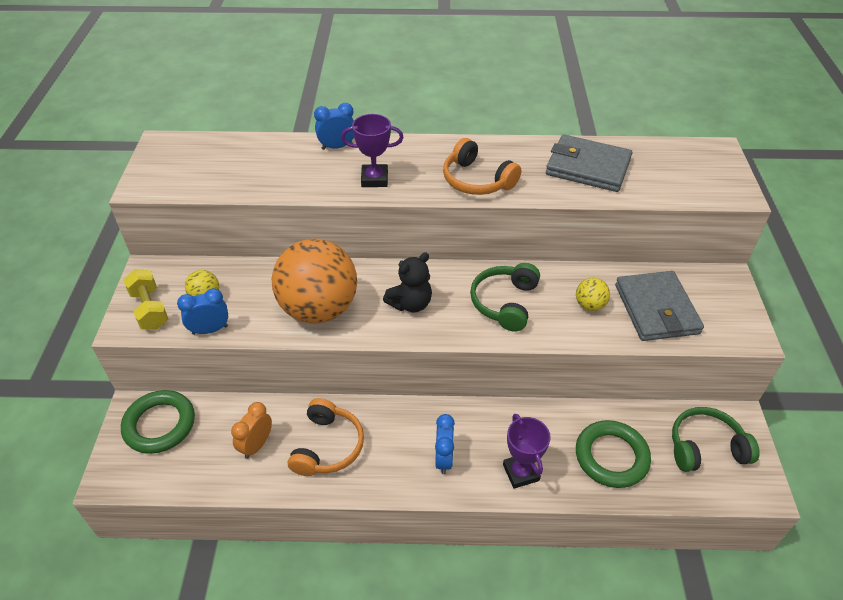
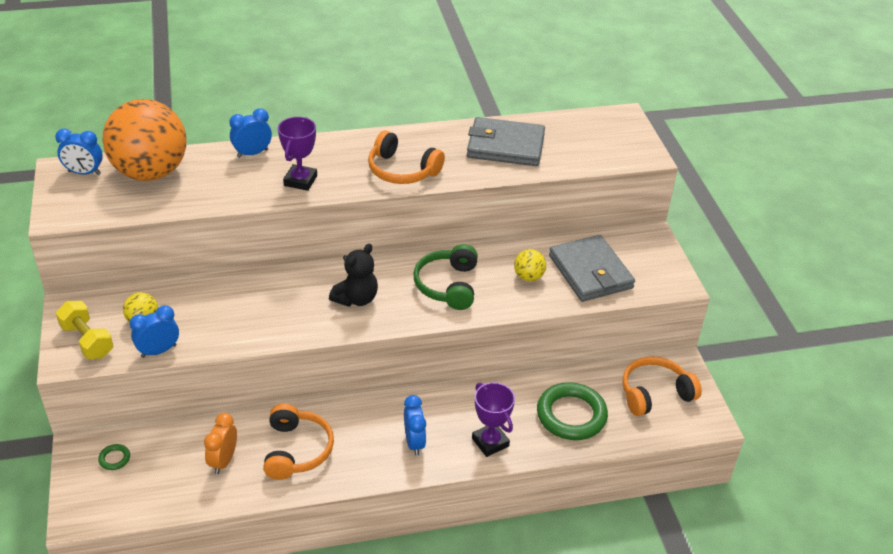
camera: 15 degrees left, 5 degrees down
green ring [121,390,195,454] -> green ring [98,444,130,470], size x0.41
orange ball [272,239,357,324] -> orange ball moved to [102,99,187,181]
purple trophy [341,114,404,187] -> purple trophy turned 60 degrees counterclockwise [278,117,317,191]
green headphones [672,407,760,472] -> orange headphones [622,356,702,416]
none -> blue clock [55,128,103,175]

